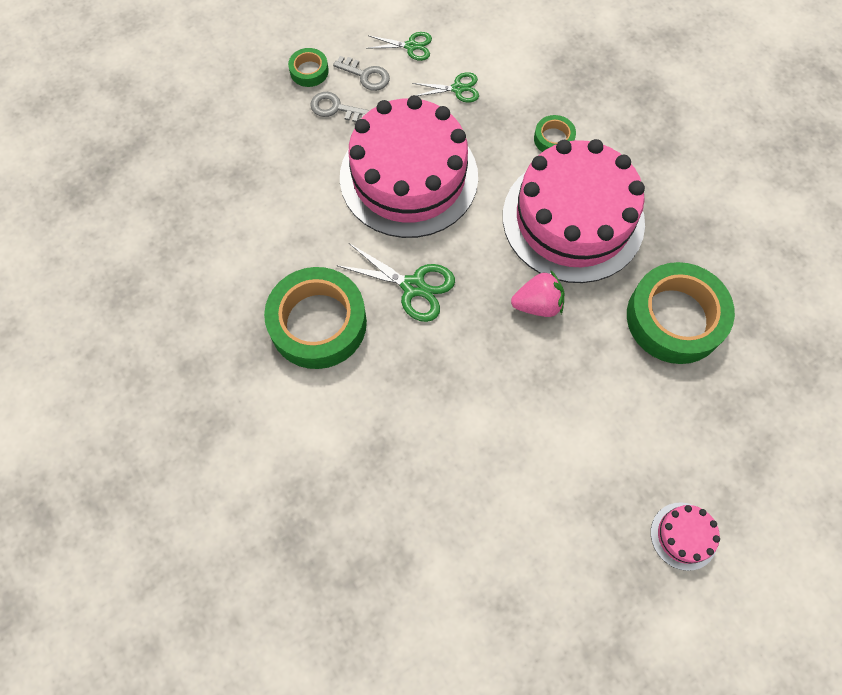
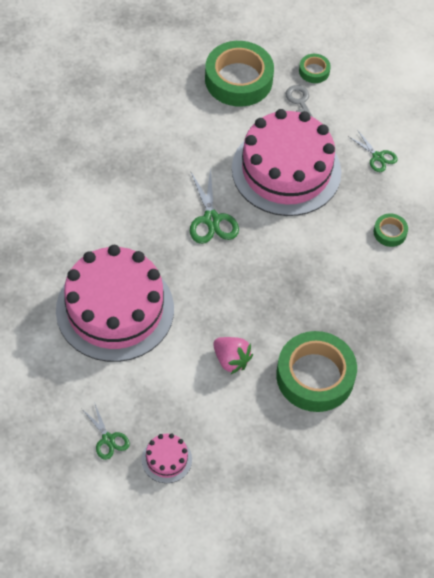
camera: 50 degrees right, 10 degrees down
green tape [264,267,367,369] -> green tape moved to [205,41,274,107]
grey key [333,56,390,91] -> none
green scissors [366,32,432,61] -> green scissors moved to [82,402,130,460]
pink cake [503,139,645,283] -> pink cake moved to [56,245,174,362]
pink strawberry [511,271,564,317] -> pink strawberry moved to [213,337,253,374]

